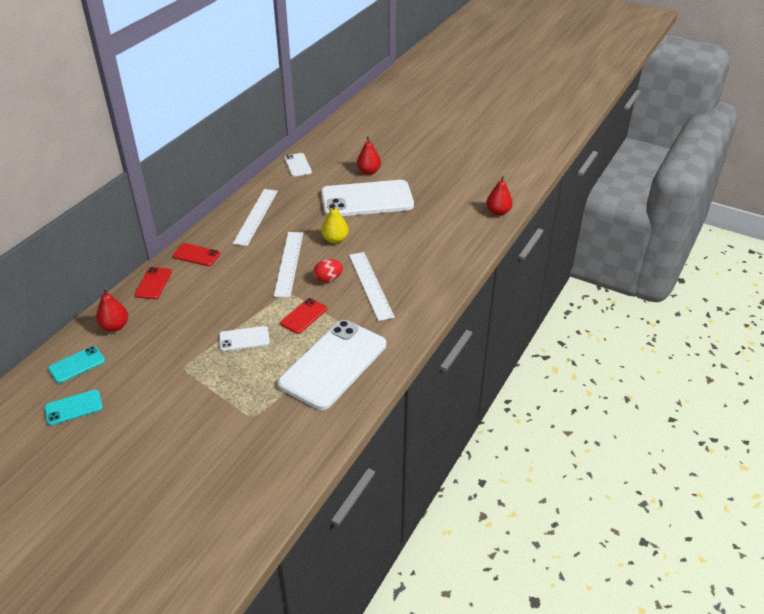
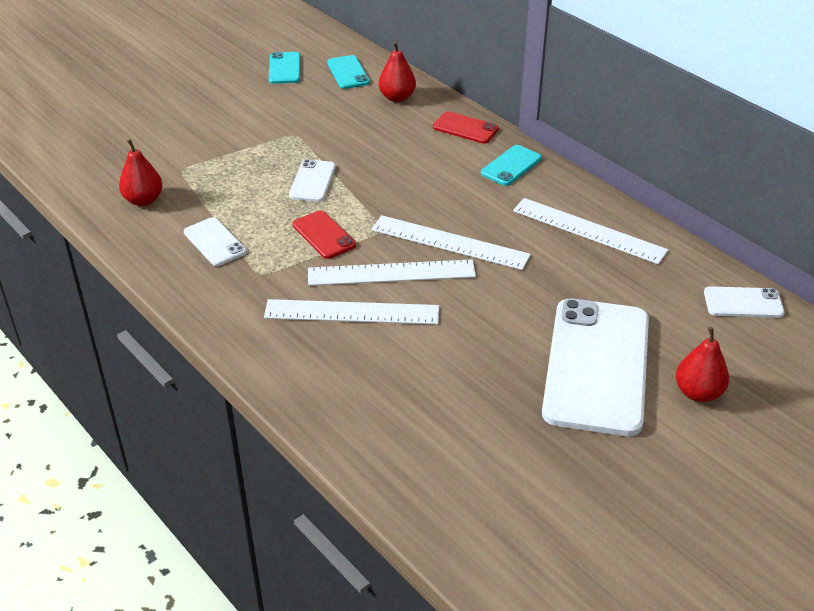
camera: 110 degrees right, 0 degrees up
red phone [173,243,220,266] -> turquoise phone [481,145,542,186]
white phone [278,320,386,410] -> white phone [184,217,247,266], size x0.45
red egg [314,259,343,283] -> white ruler [308,260,476,286]
yellow pear [321,203,349,243] -> none
red pear [486,176,513,216] -> red pear moved to [119,139,163,206]

